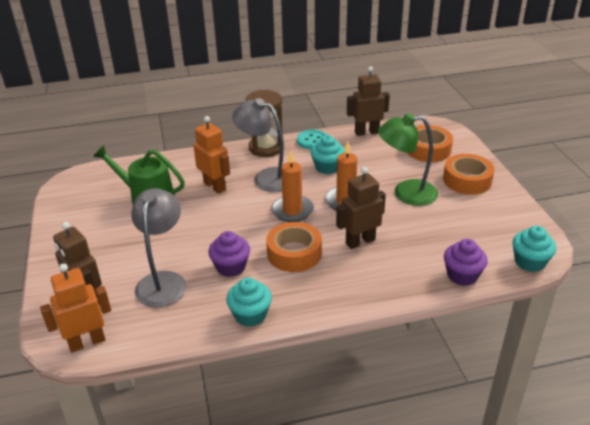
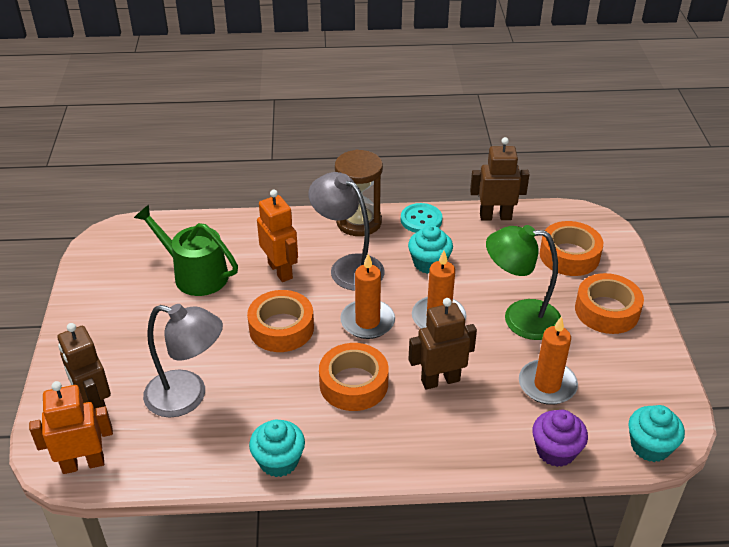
camera: 10 degrees right, 5 degrees up
grey lamp [131,188,187,307] -> grey lamp turned 90 degrees clockwise [143,304,223,417]
purple cupcake [208,231,250,277] -> none
none -> orange tape [247,290,314,352]
none -> orange candle [519,316,578,405]

